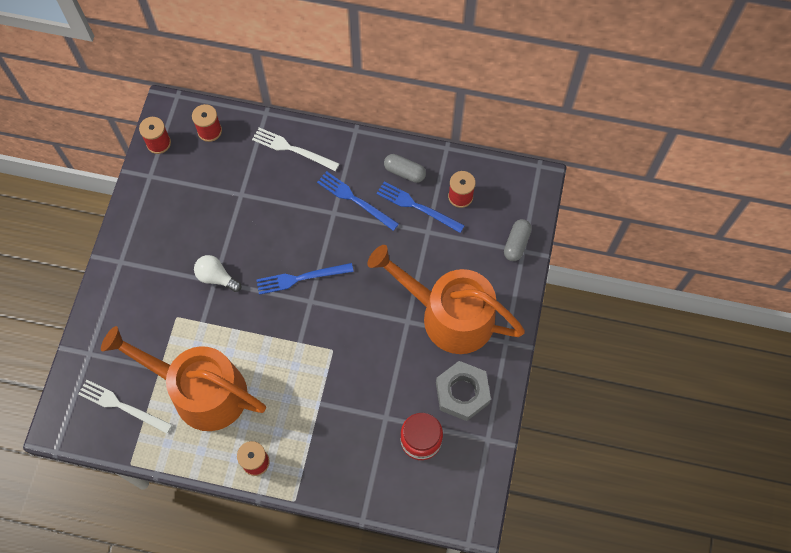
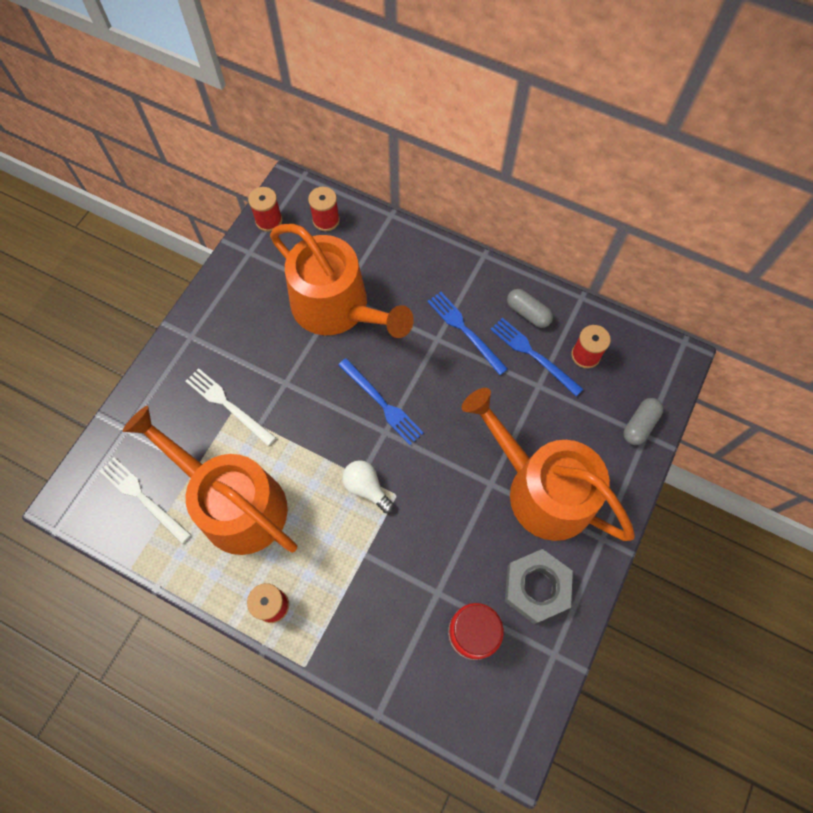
camera: 15 degrees right, 0 degrees up
white light bulb [194,255,241,292] -> white light bulb moved to [342,460,394,513]
white fork [252,128,339,171] -> white fork moved to [186,368,276,446]
blue fork [256,263,354,295] -> blue fork turned 135 degrees counterclockwise [338,358,424,445]
none -> orange watering can [270,224,414,338]

